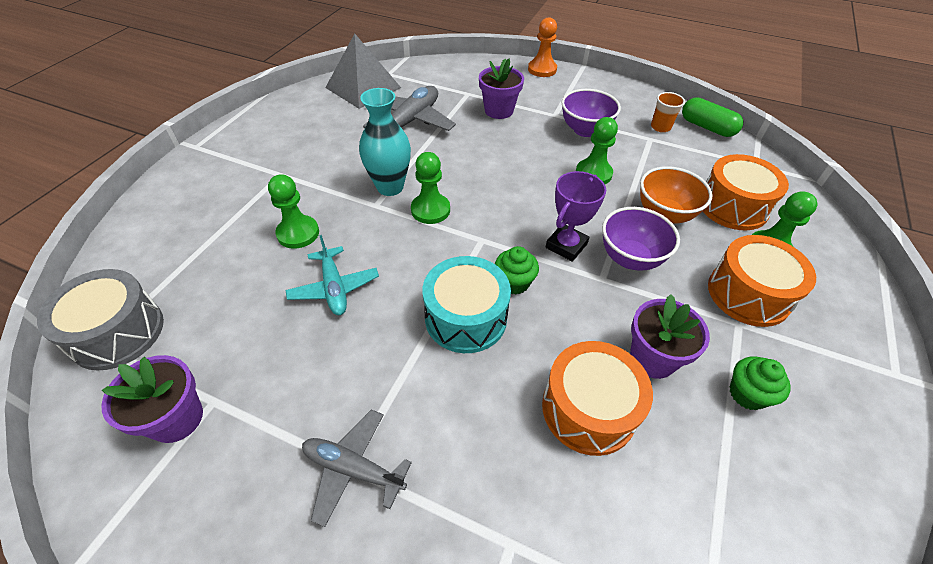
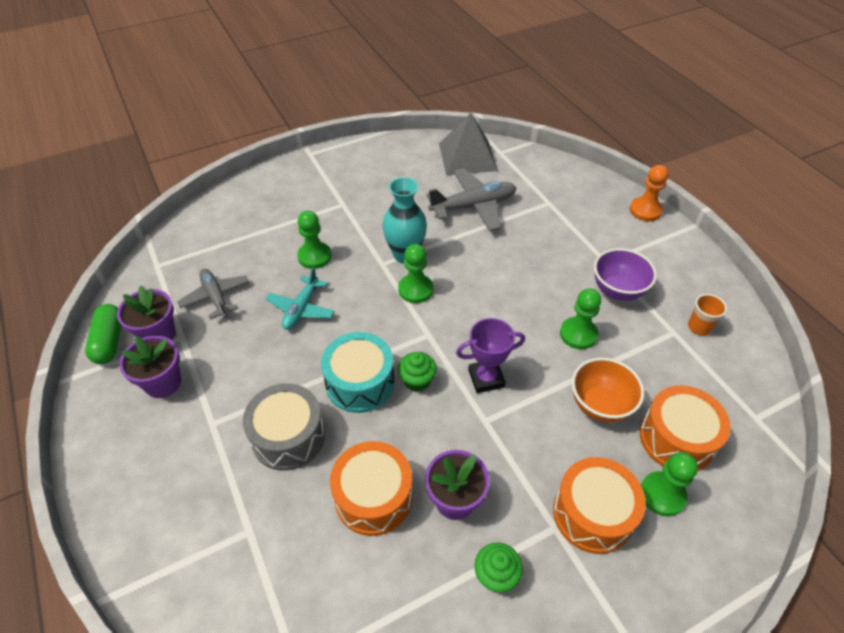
camera: 40 degrees right, 0 degrees up
grey drum [37,269,164,371] -> grey drum moved to [243,383,325,471]
grey plane [302,410,412,527] -> grey plane moved to [177,269,249,320]
purple flower pot [479,58,524,119] -> purple flower pot moved to [119,336,181,398]
purple bowl [602,207,680,271] -> none
green capsule [682,97,743,137] -> green capsule moved to [85,304,121,364]

